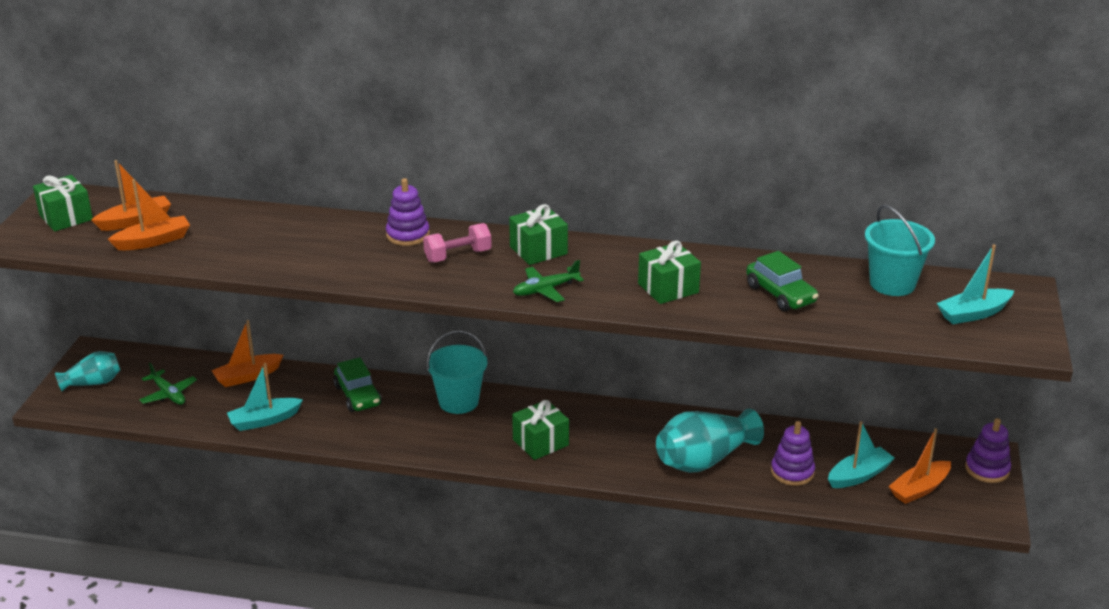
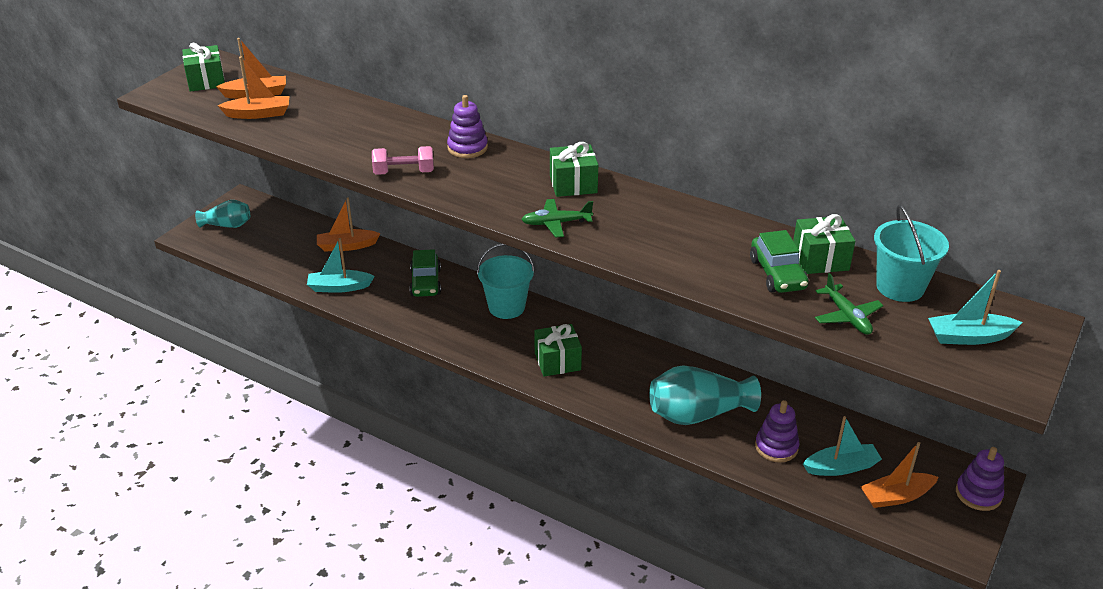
camera: 20 degrees right, 5 degrees up
green plane [139,363,197,405] -> green plane moved to [815,273,884,335]
pink dumbbell [423,223,492,263] -> pink dumbbell moved to [372,146,434,175]
green gift [638,241,701,304] -> green gift moved to [793,214,855,274]

